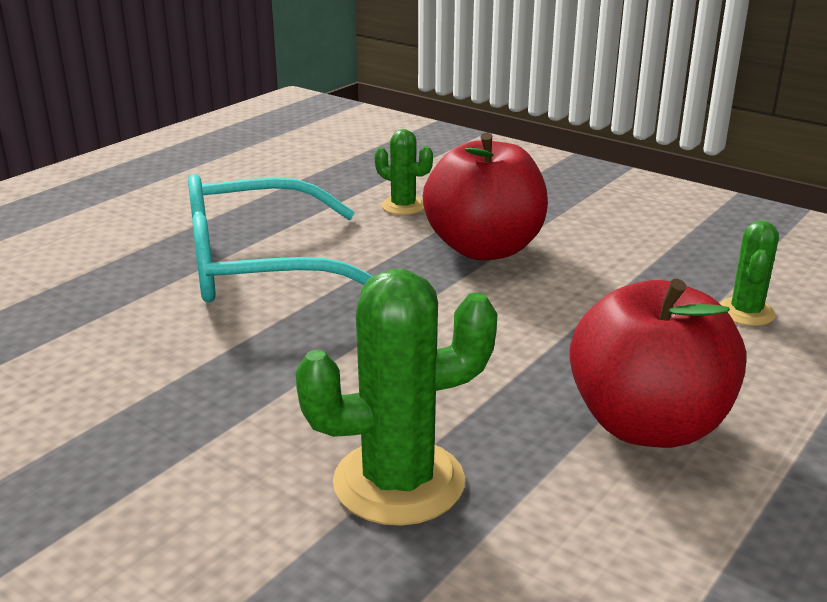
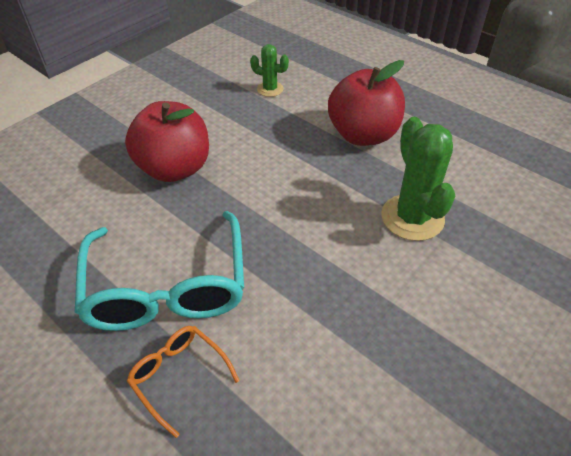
camera: 85 degrees left, 20 degrees up
green cactus [375,129,433,215] -> none
none -> orange glasses [127,326,240,438]

